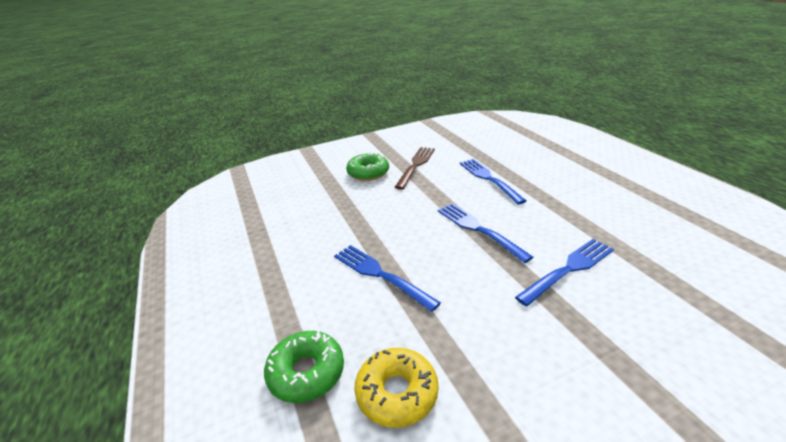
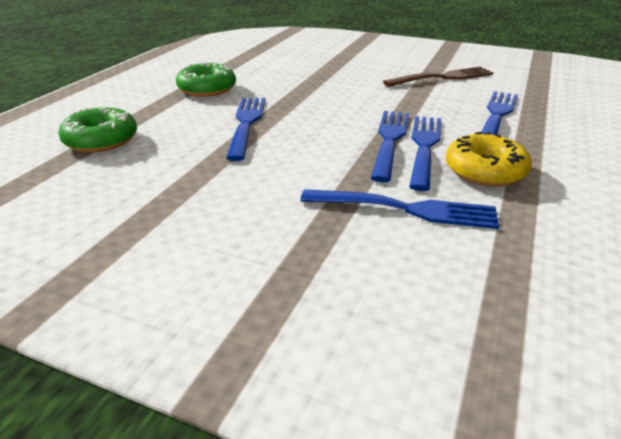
camera: 45 degrees right, 0 degrees up
green donut [346,152,389,181] -> green donut moved to [176,63,236,97]
yellow donut [354,348,439,428] -> yellow donut moved to [446,132,532,187]
none -> blue fork [409,116,441,191]

